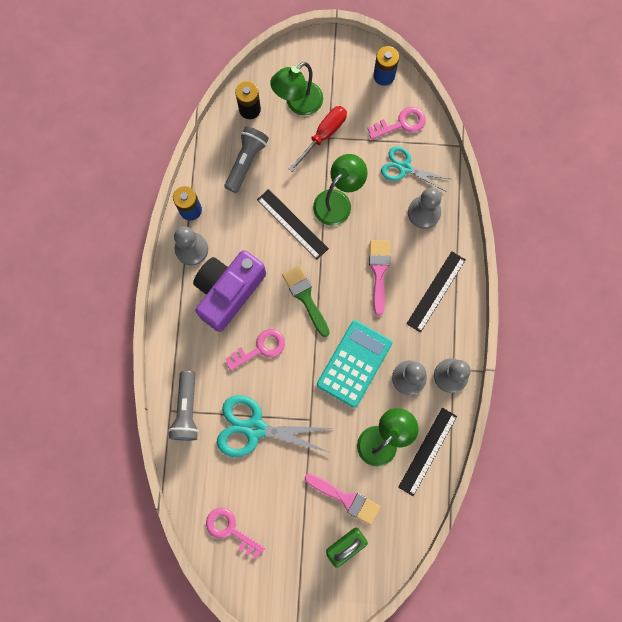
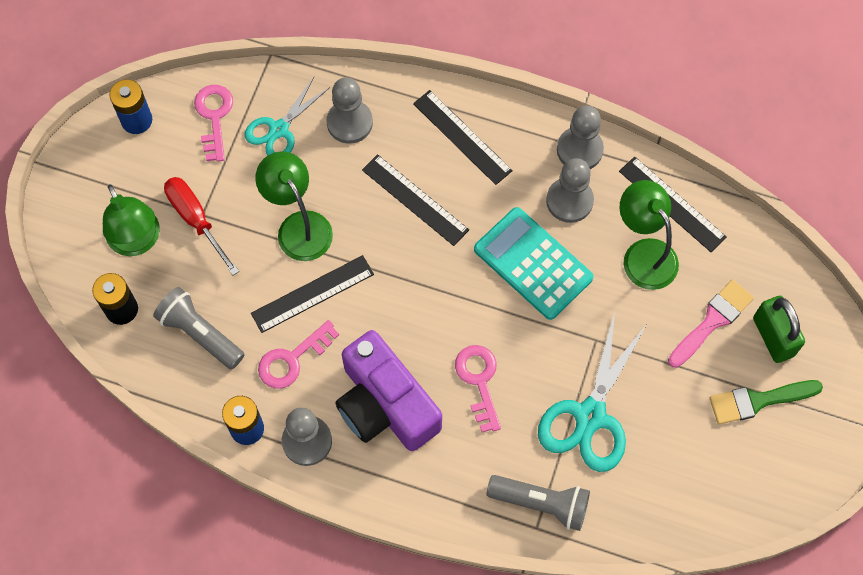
camera: 75 degrees left, 10 degrees down
pink key [206,508,265,559] -> pink key moved to [258,320,339,389]
green brush [282,265,330,337] -> green brush moved to [710,380,823,424]
pink brush [369,240,390,316] -> black ruler [362,154,469,246]

